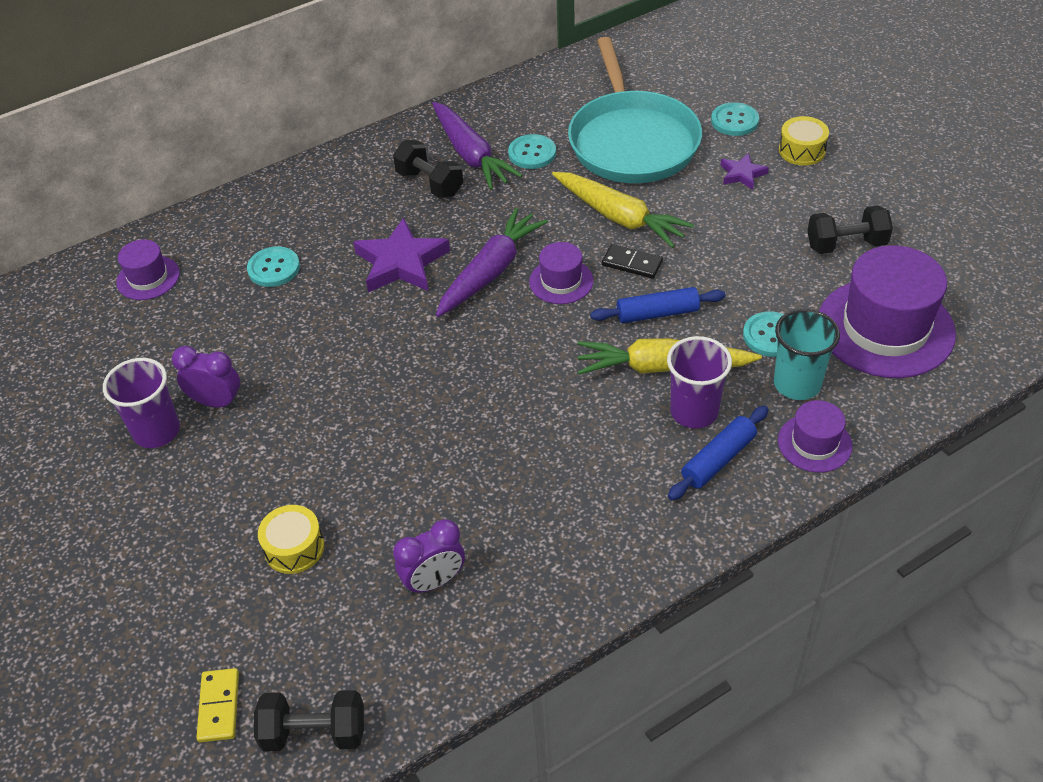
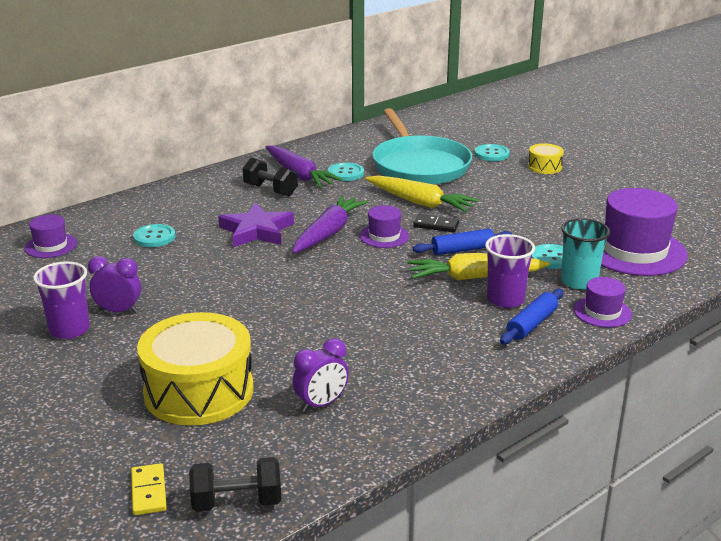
camera: 10 degrees left, 20 degrees down
yellow drum [258,505,324,574] -> yellow drum [137,312,253,426], size x2.16
purple star [720,153,769,190] -> none
black dumbbell [807,205,893,254] -> none

